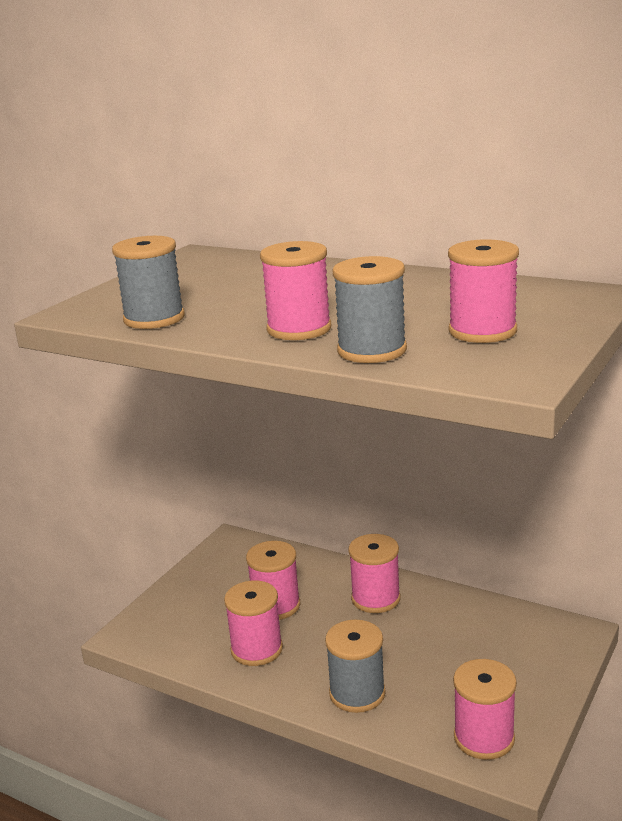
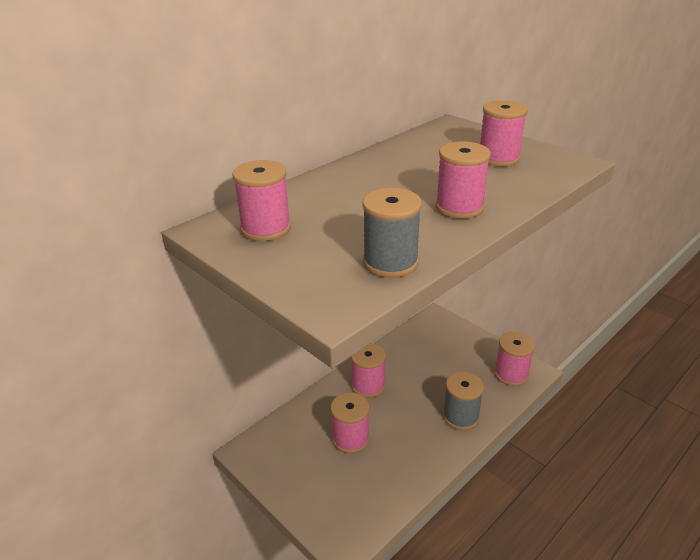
camera: 75 degrees left, 10 degrees up
pink spool [224,581,283,666] -> pink spool moved to [232,160,291,241]
grey spool [333,256,407,363] -> none

